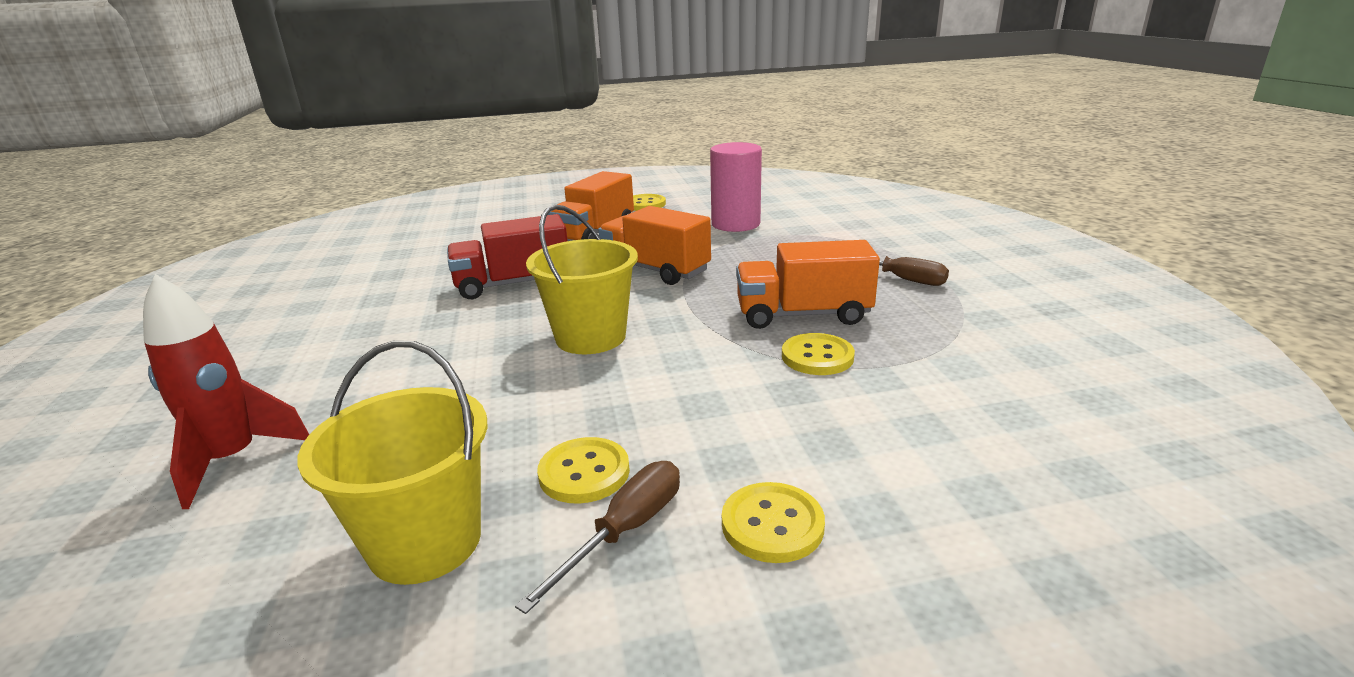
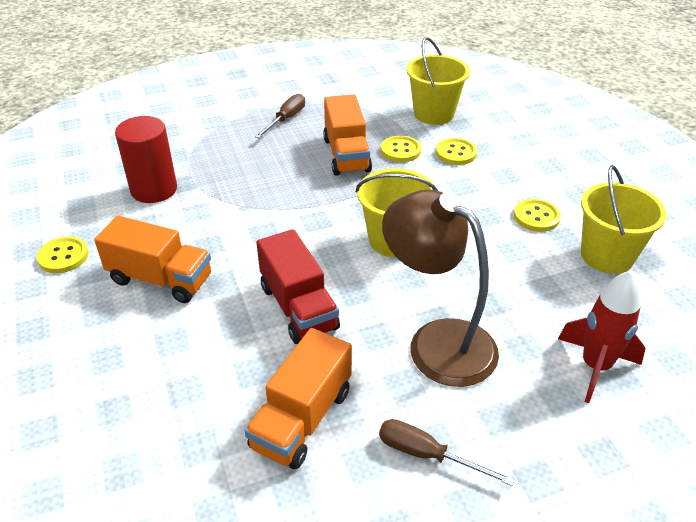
camera: 100 degrees left, 15 degrees up
brown screwdriver [515,461,680,614] -> brown screwdriver moved to [379,419,514,486]
orange truck [598,206,711,285] -> orange truck moved to [244,328,352,469]
pink cylinder [710,142,762,232] -> red cylinder [115,116,177,203]
yellow button [722,482,825,563] -> yellow button moved to [436,138,477,165]
none -> brown lamp [382,190,499,387]
none -> yellow bucket [407,37,470,125]

